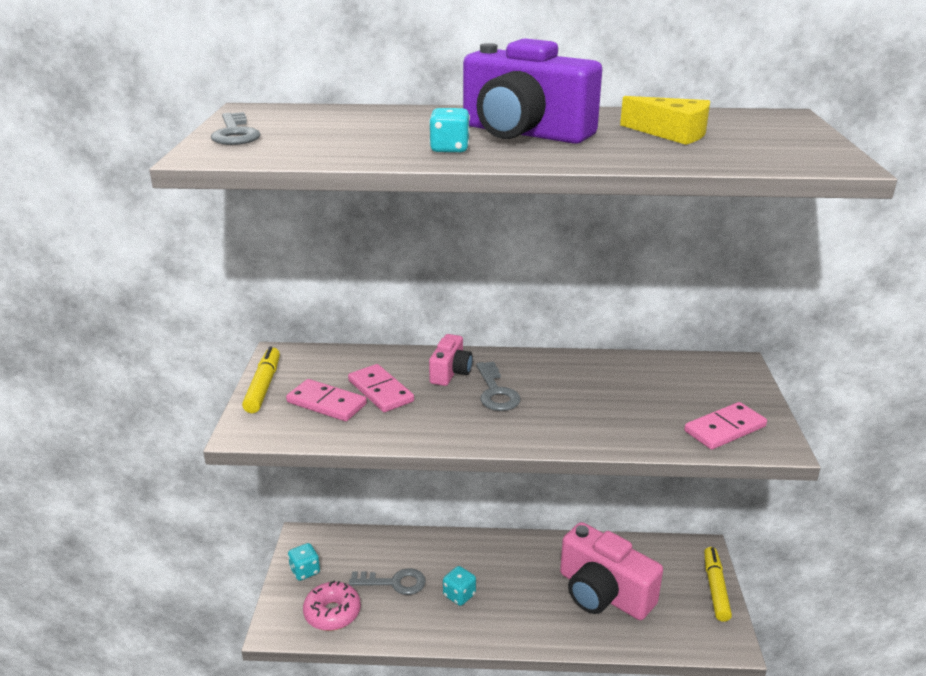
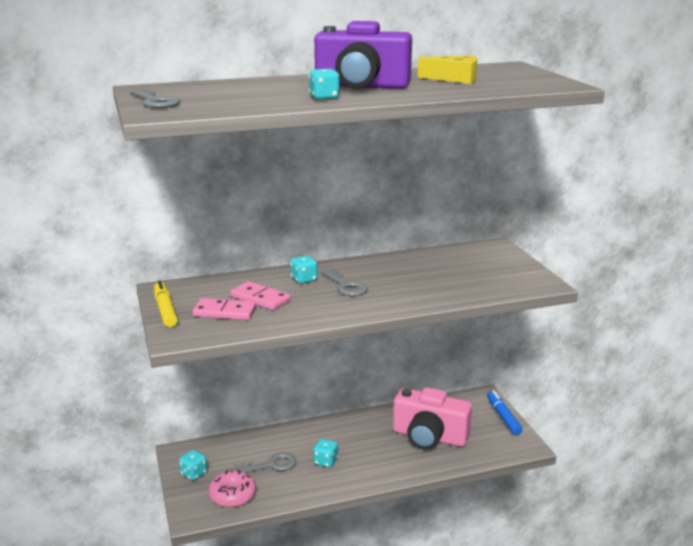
camera: 20 degrees left, 5 degrees down
pink camera [429,334,473,386] -> turquoise dice [290,255,318,284]
pink domino [684,402,767,450] -> none
yellow marker [704,547,732,622] -> blue marker [487,390,523,435]

